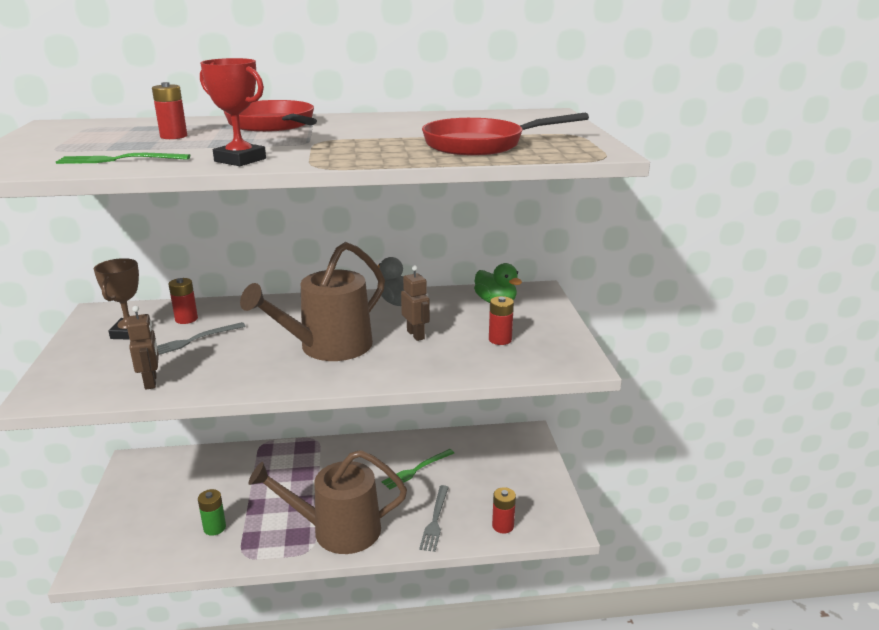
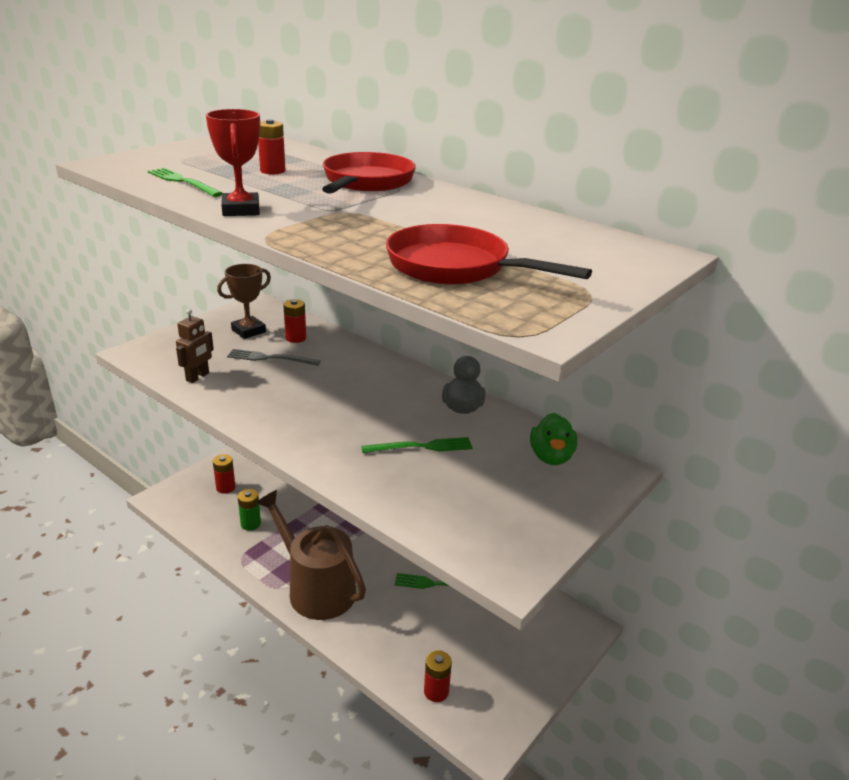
camera: 45 degrees right, 5 degrees up
brown watering can [240,242,385,361] -> none
brown robot [401,265,430,341] -> green fork [361,437,473,453]
grey fork [419,485,449,552] -> none
red battery [489,296,514,345] -> red battery moved to [213,454,235,494]

